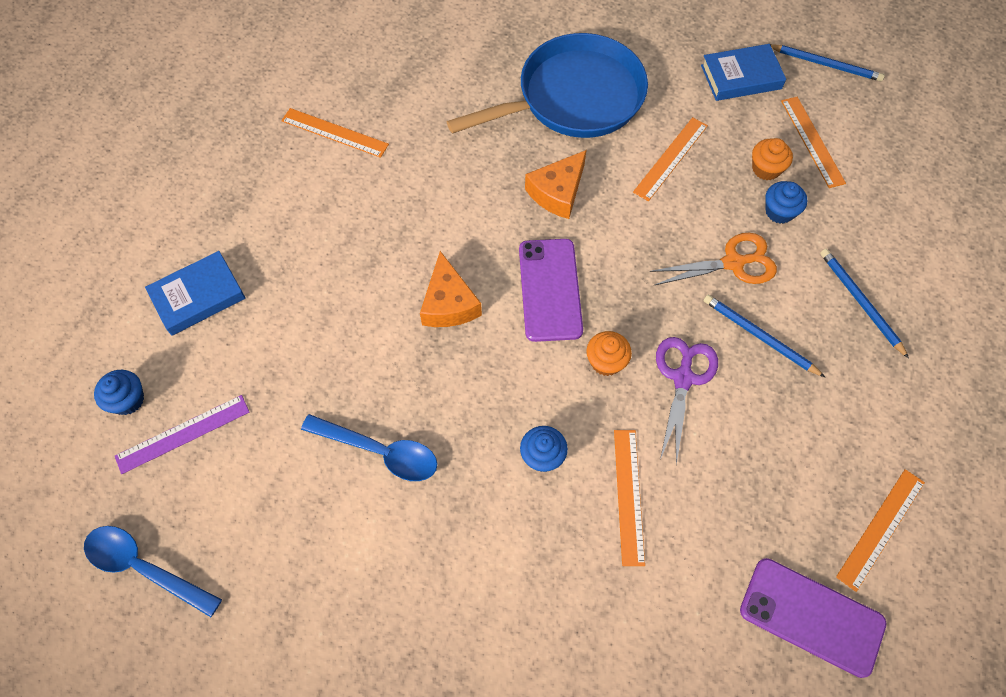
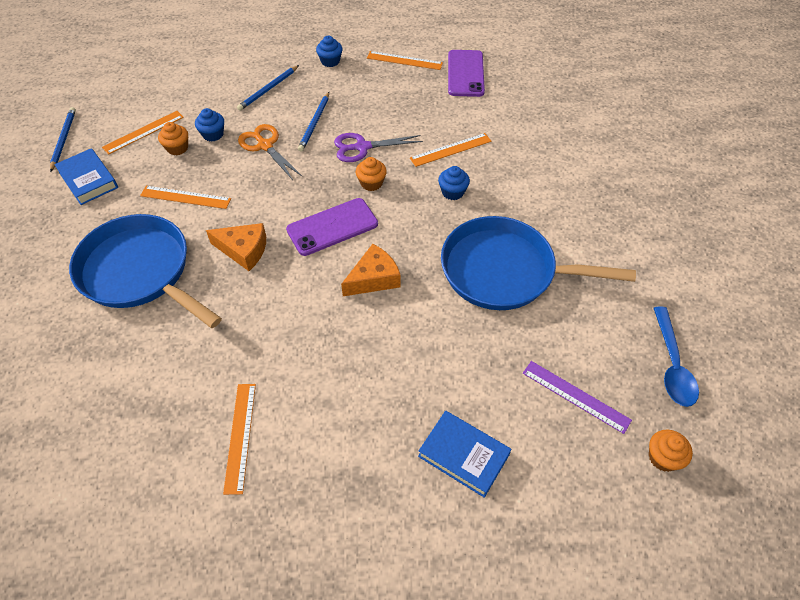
camera: 115 degrees left, 10 degrees down
blue cupcake [94,370,144,415] -> blue cupcake moved to [316,36,342,67]
blue spoon [301,414,437,481] -> blue pan [441,216,636,310]
none -> orange cupcake [649,430,693,472]

